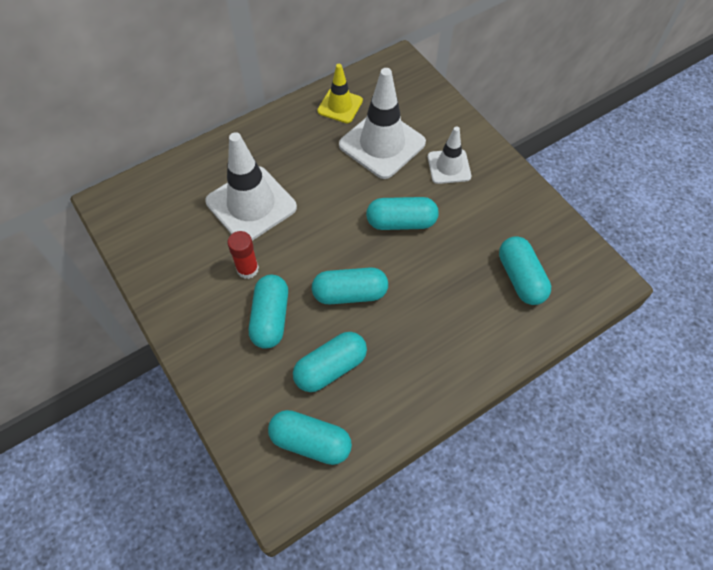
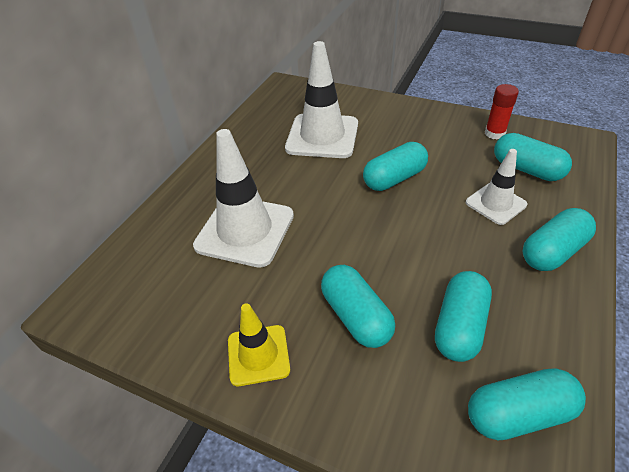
camera: 30 degrees left, 15 degrees down
red glue stick [227,231,259,279] -> red glue stick moved to [485,84,519,139]
turquoise capsule [312,267,388,304] -> turquoise capsule moved to [522,208,596,271]
yellow traffic cone [317,64,363,123] -> yellow traffic cone moved to [228,303,290,386]
white traffic cone [428,126,471,184] -> white traffic cone moved to [466,149,527,225]

